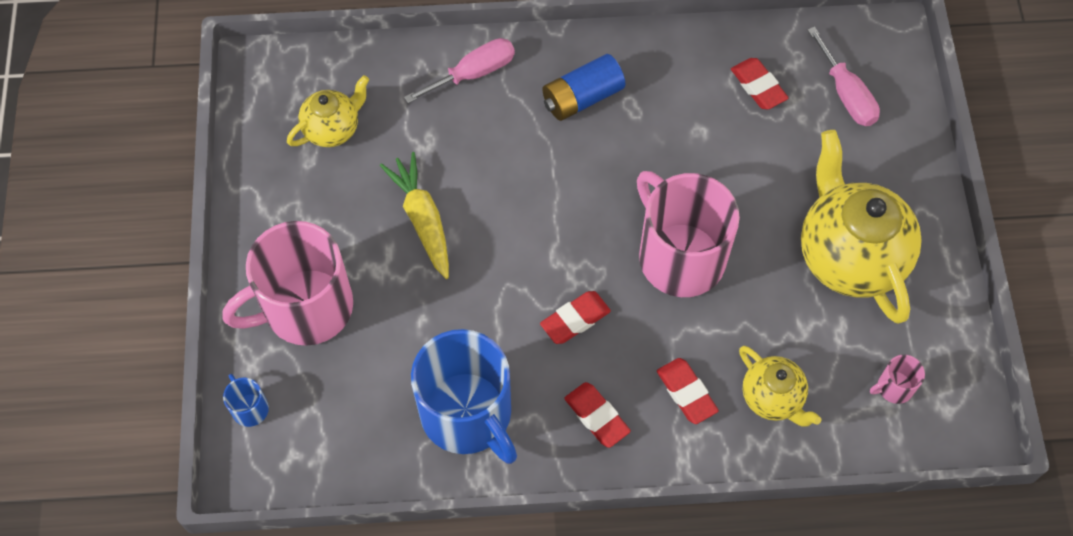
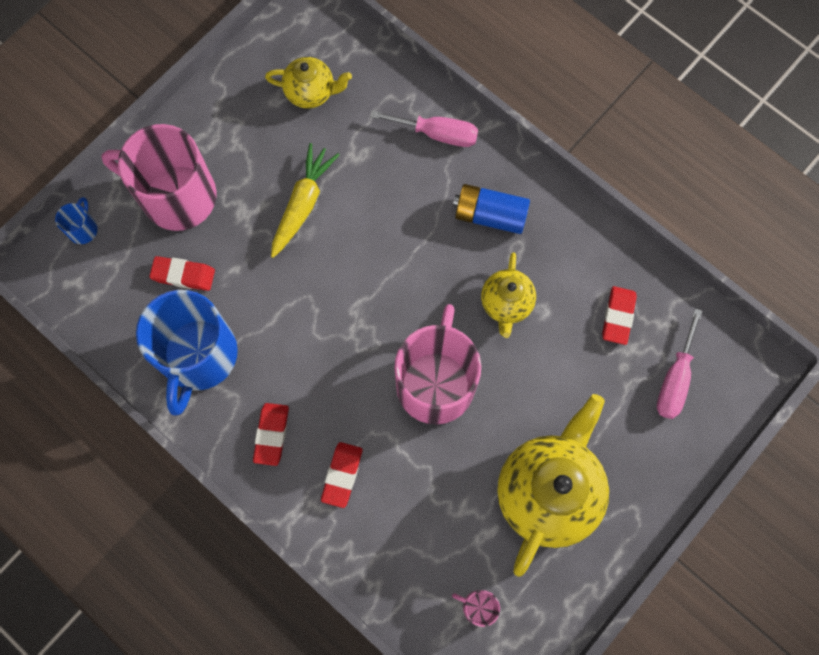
camera: 45 degrees right, 10 degrees up
red eraser [540,291,611,344] -> red eraser moved to [149,256,215,291]
yellow teapot [739,346,821,427] -> yellow teapot moved to [481,253,536,338]

